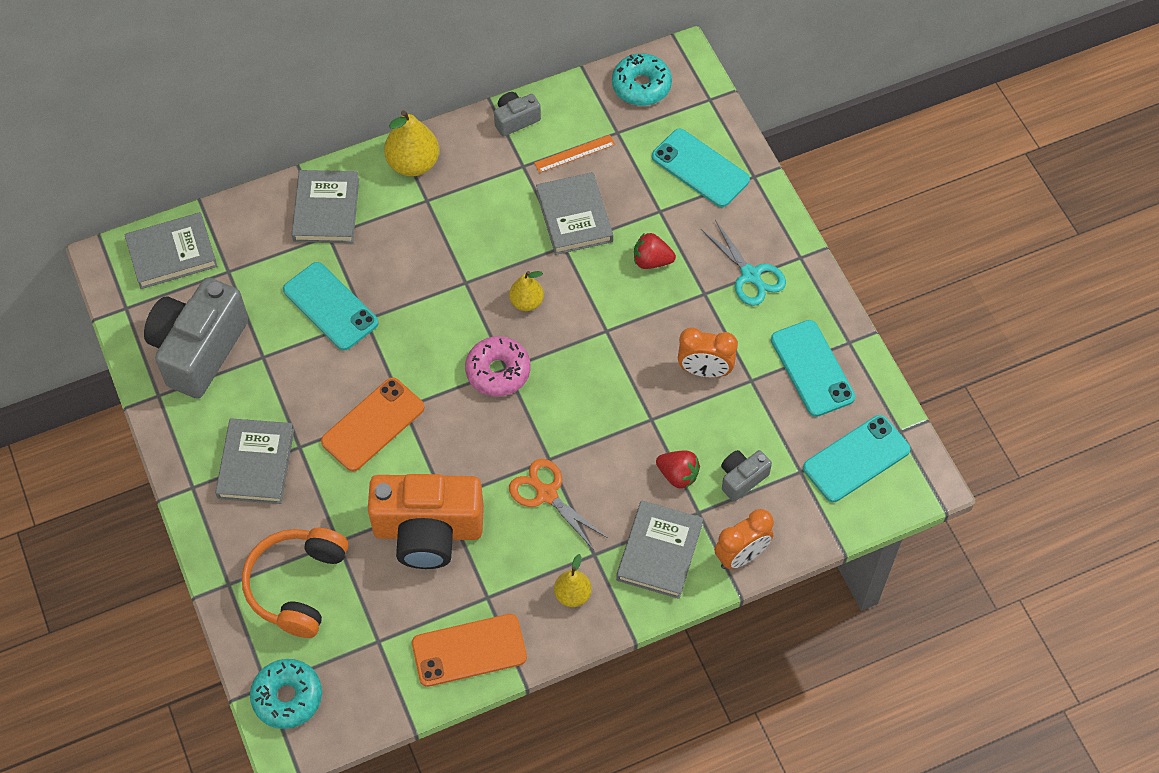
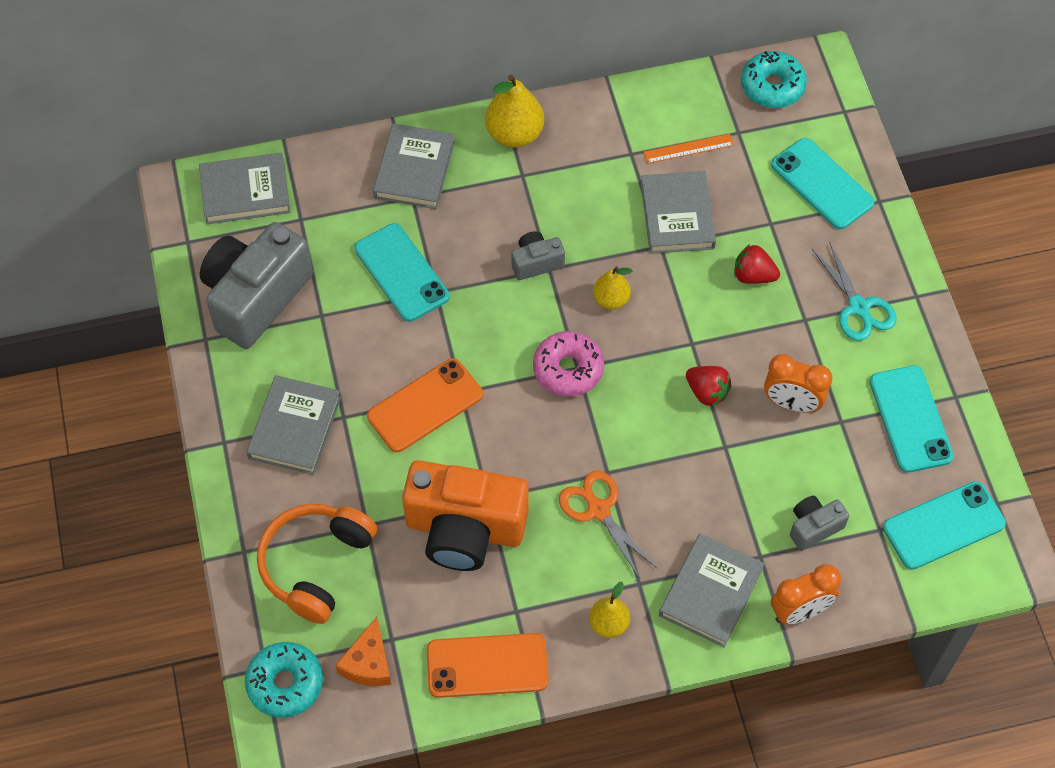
camera: 10 degrees right, 0 degrees up
grey camera [494,92,541,137] -> grey camera moved to [511,231,565,280]
red strawberry [656,450,700,489] -> red strawberry moved to [686,366,732,406]
none -> orange cheese [335,617,391,686]

